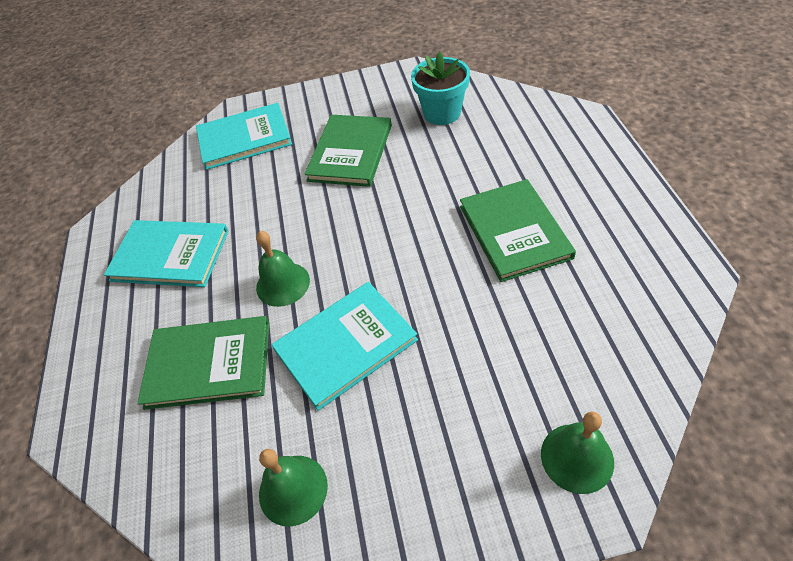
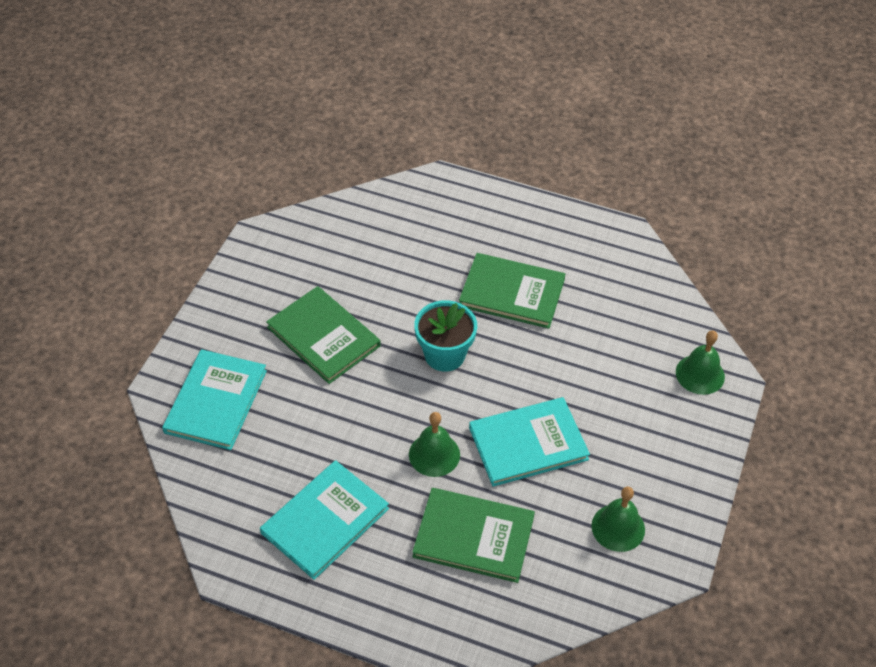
camera: 65 degrees left, 0 degrees up
green book [137,316,269,410] -> green book turned 75 degrees clockwise [412,488,535,583]
turquoise book [272,282,418,411] -> turquoise book turned 75 degrees clockwise [469,397,590,487]
turquoise flower pot [411,51,470,125] -> turquoise flower pot moved to [414,300,477,372]

